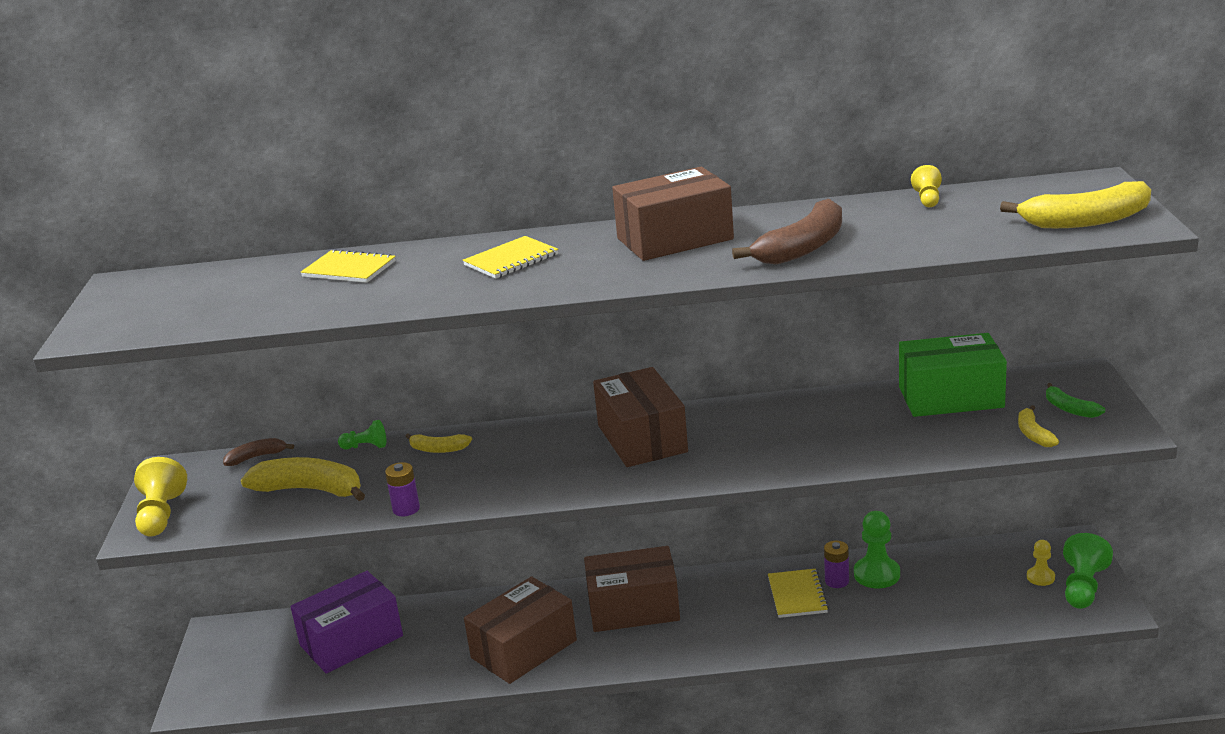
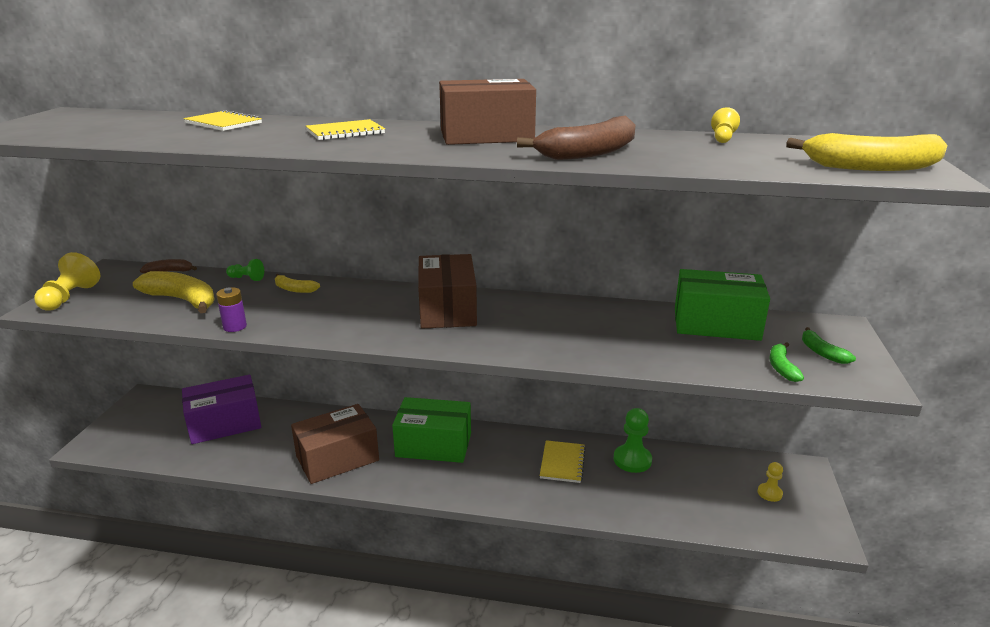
camera: 10 degrees right, 0 degrees up
brown box [584,546,680,632] -> green box [392,397,471,463]
purple battery [824,541,849,588] -> none
yellow banana [1018,405,1059,447] -> green banana [769,342,804,382]
green pawn [1063,533,1113,609] -> none

